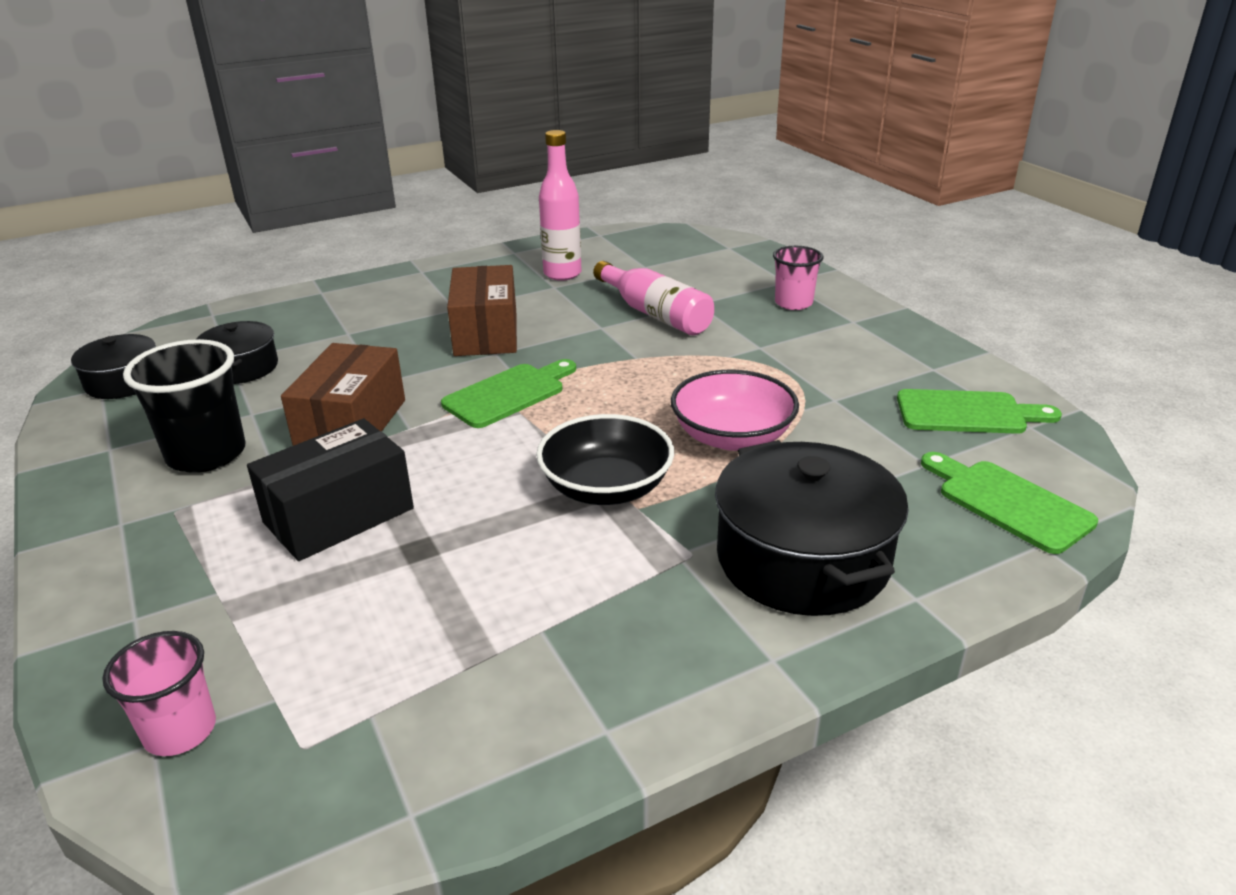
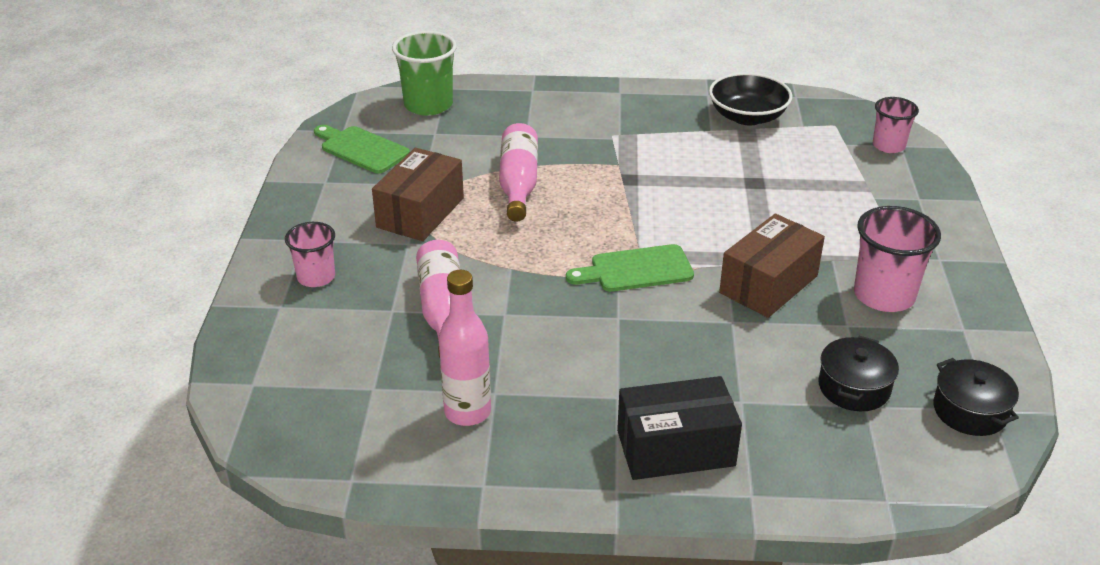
camera: 150 degrees left, 5 degrees up
black cup [123,339,246,473] -> pink cup [854,206,941,312]
black box [247,418,414,561] -> black box moved to [617,376,742,480]
brown box [447,265,517,356] -> brown box moved to [372,148,464,241]
black bowl [536,414,674,505] -> black bowl moved to [709,73,792,125]
pink bowl [671,370,799,451] -> pink bottle [499,123,538,222]
black pot [715,440,909,616] -> none
green cutting board [921,452,1098,554] -> green cup [392,31,457,116]

